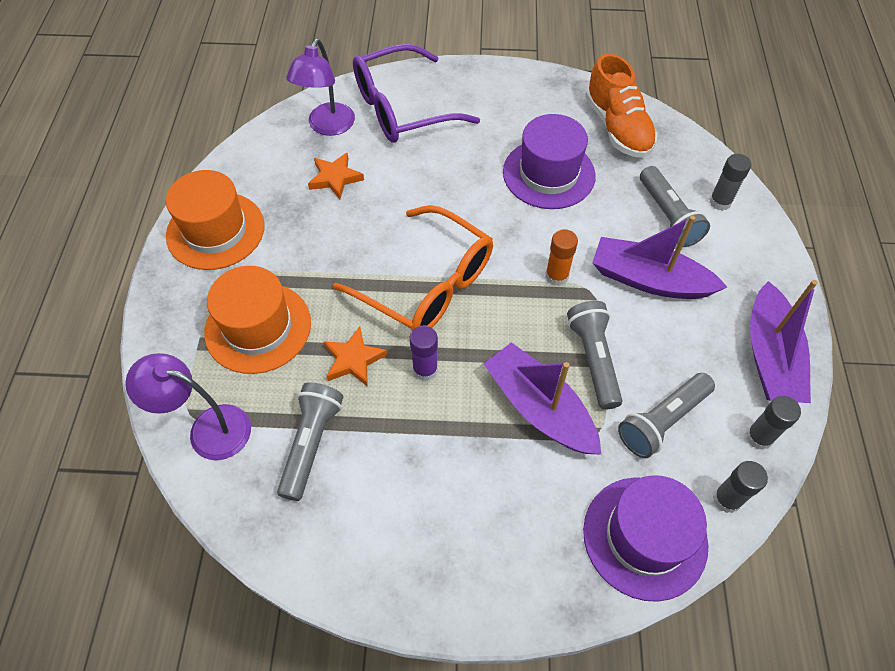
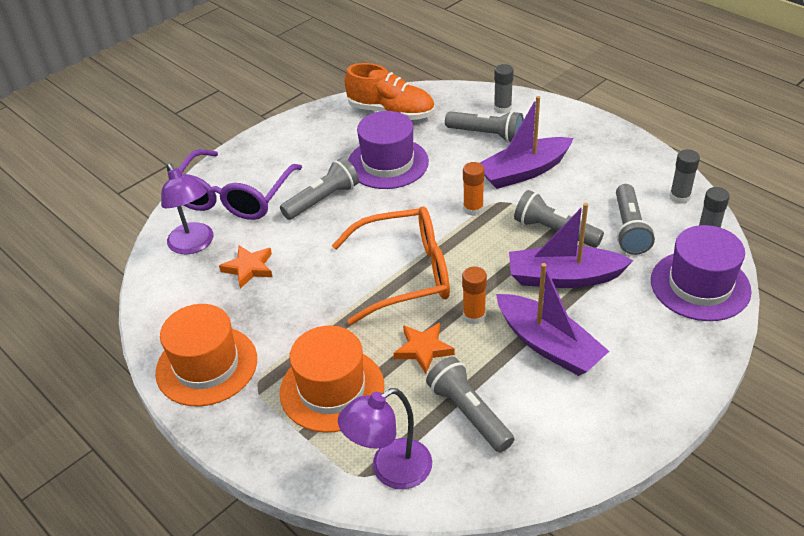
camera: 45 degrees left, 15 degrees down
purple glue stick [410,326,438,381] -> orange glue stick [462,266,487,325]
purple boat [750,280,818,403] -> purple boat moved to [496,263,609,376]
none -> grey flashlight [280,157,359,220]

